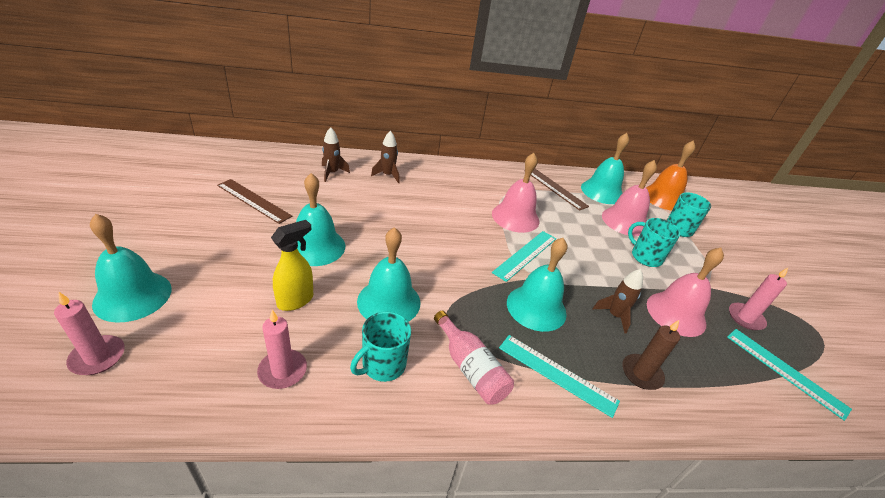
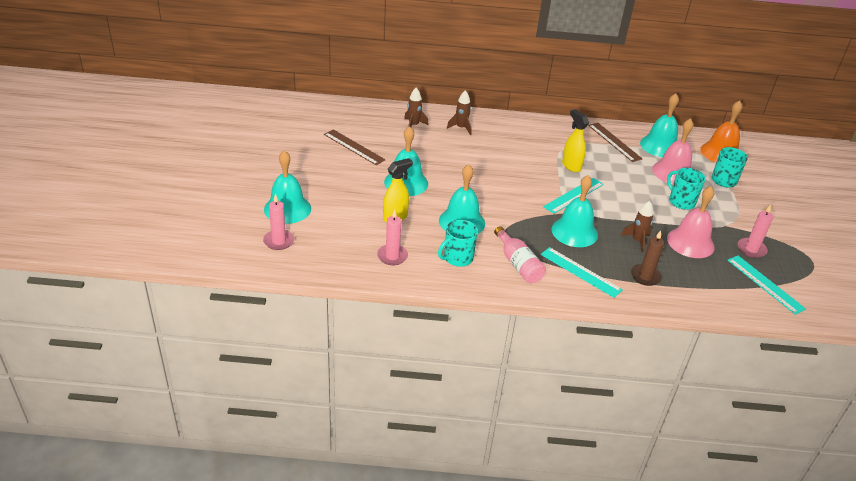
camera: 10 degrees right, 0 degrees up
pink bell [492,153,539,233] -> yellow spray bottle [562,109,589,172]

